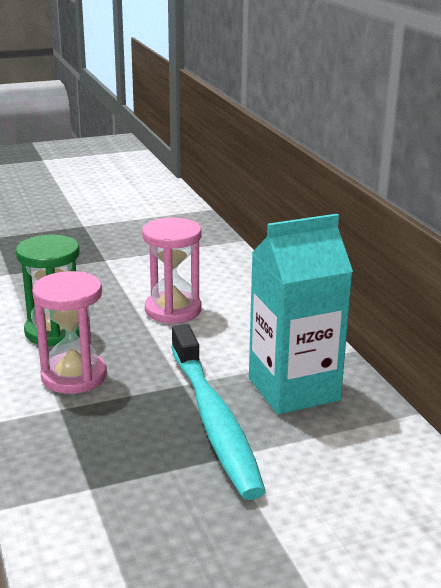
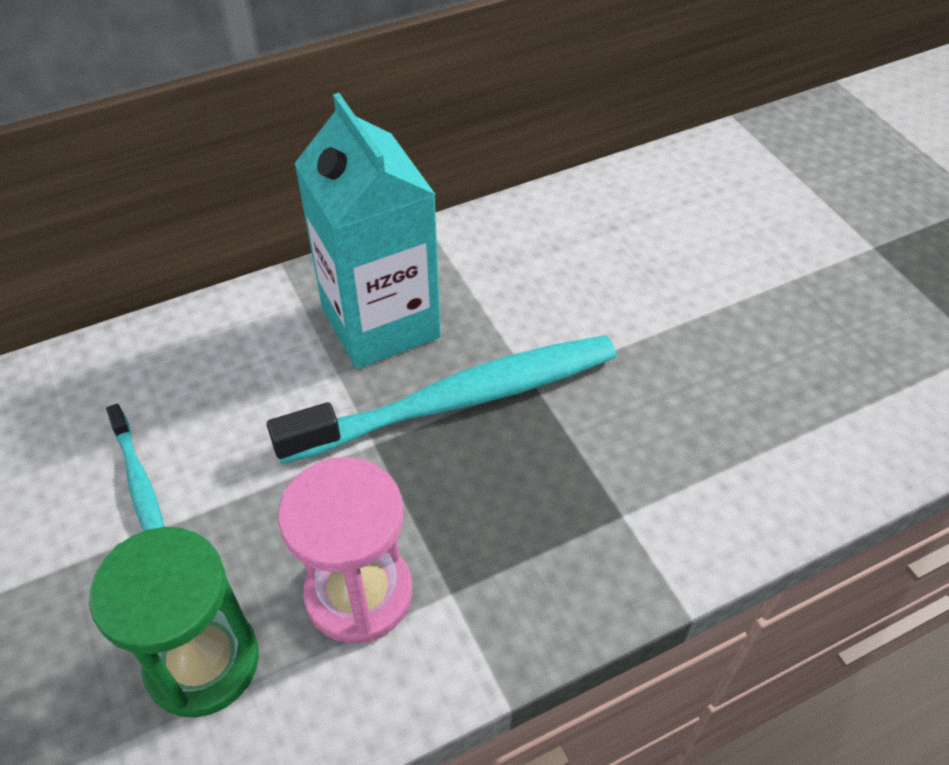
camera: 95 degrees left, 25 degrees up
pink hourglass [142,218,201,324] -> turquoise toothbrush [106,404,164,531]

